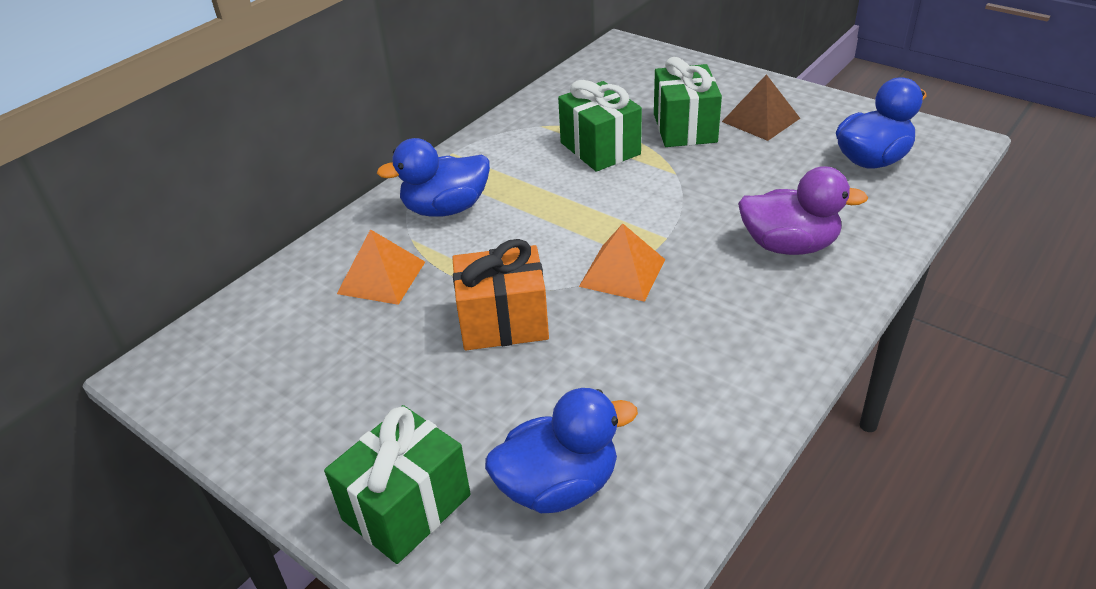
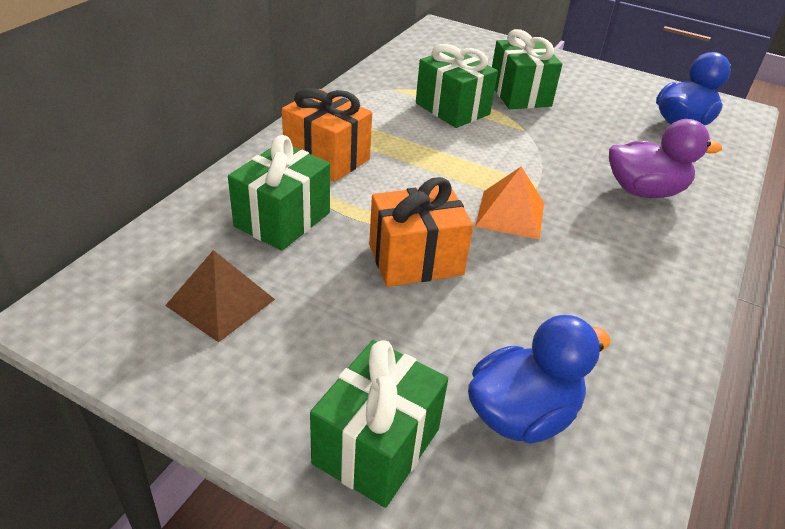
camera: 15 degrees left, 0 degrees up
orange pyramid [337,229,425,305] -> green gift [228,135,330,251]
blue duck [377,138,490,217] -> orange gift [282,88,372,182]
brown pyramid [722,74,800,141] -> brown pyramid moved to [165,250,275,342]

